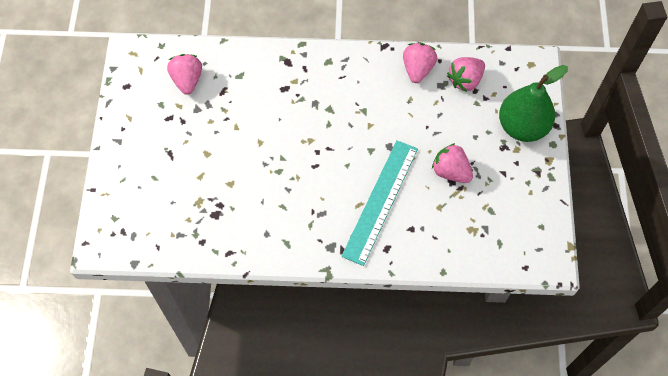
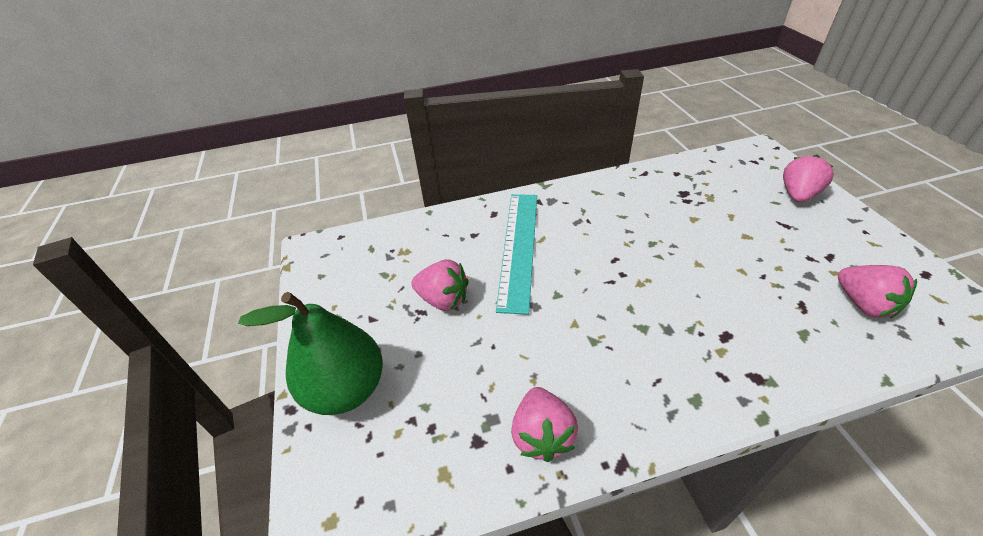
camera: 165 degrees right, 20 degrees down
pink strawberry [447,57,485,92] -> pink strawberry moved to [783,155,834,202]

